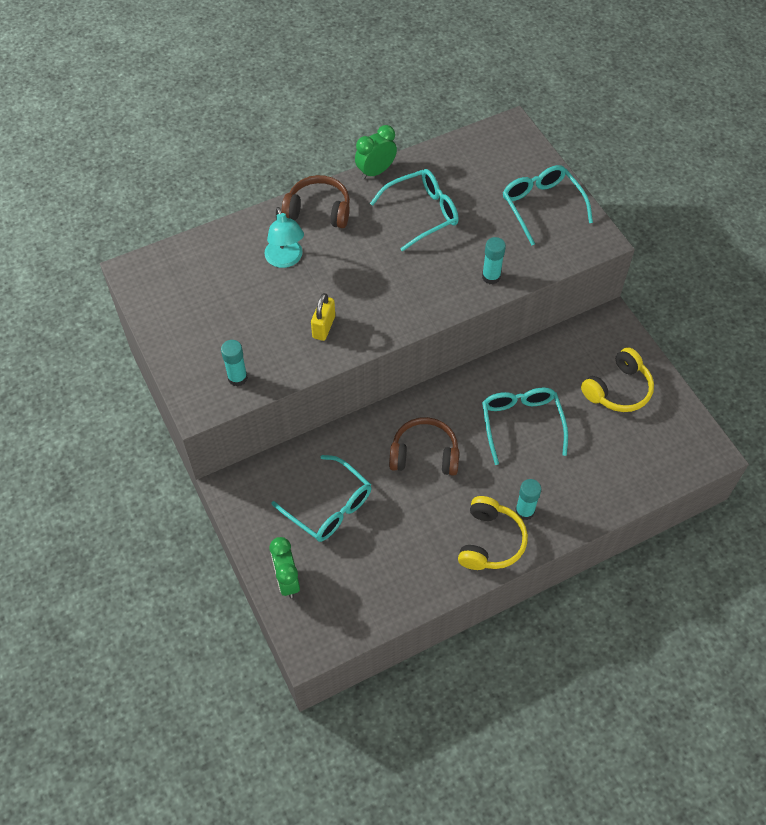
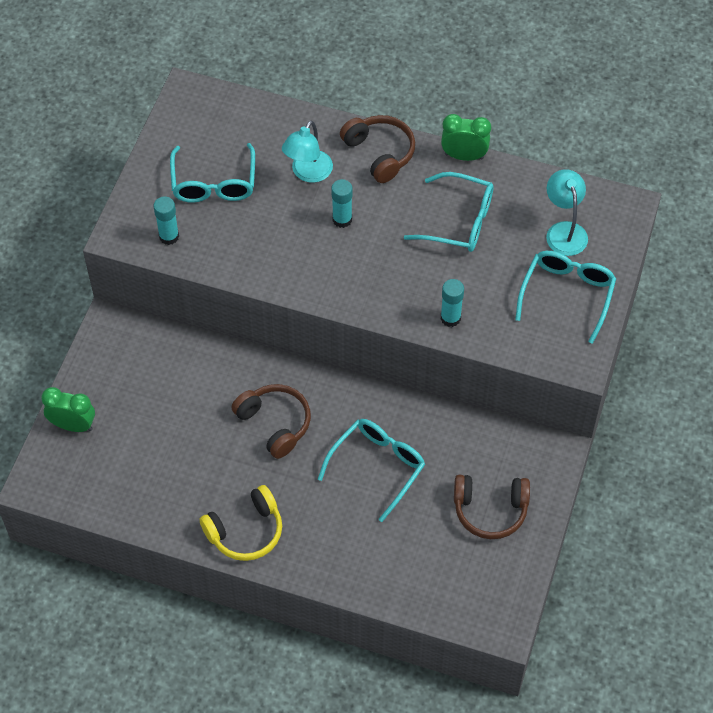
camera: 45 degrees right, 0 degrees up
green clock [270,537,300,598] -> green clock turned 75 degrees clockwise [41,387,95,432]
turquoise glasses [271,455,371,542] -> turquoise glasses moved to [170,143,255,203]
yellow padlock [311,293,335,341] -> none
turquoise glue stick [515,479,541,520] -> turquoise glue stick moved to [331,179,353,228]
yellow headphones [581,347,654,412] -> brown headphones [454,475,530,539]
none -> turquoise lamp [546,169,588,256]

